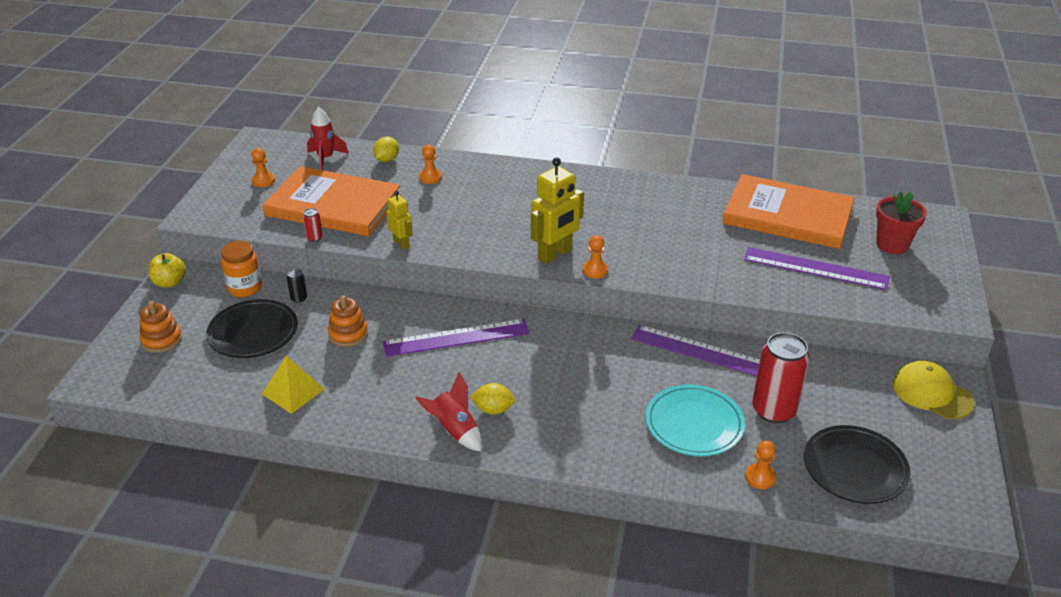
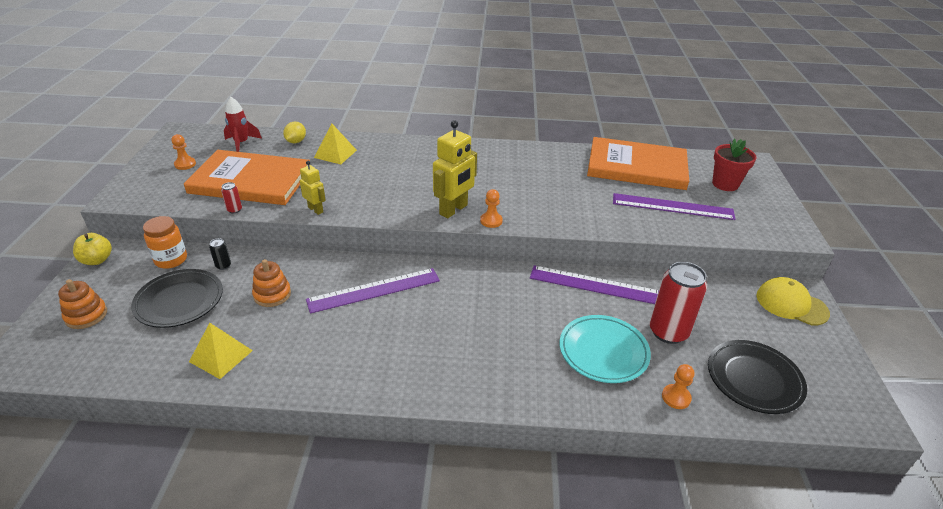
camera: 10 degrees left, 0 degrees up
red rocket [415,372,482,451] -> none
orange pawn [419,145,442,184] -> yellow pyramid [314,123,357,164]
yellow lemon [470,383,515,414] -> none

